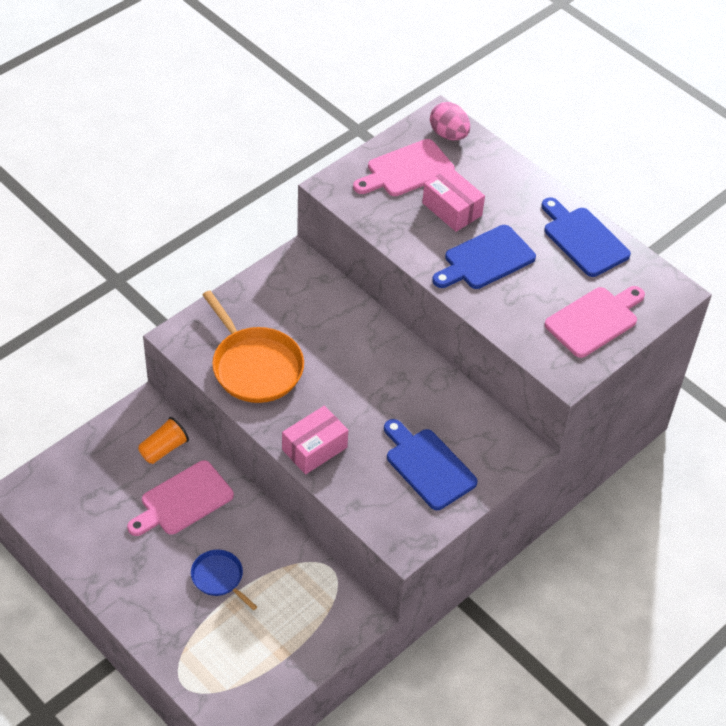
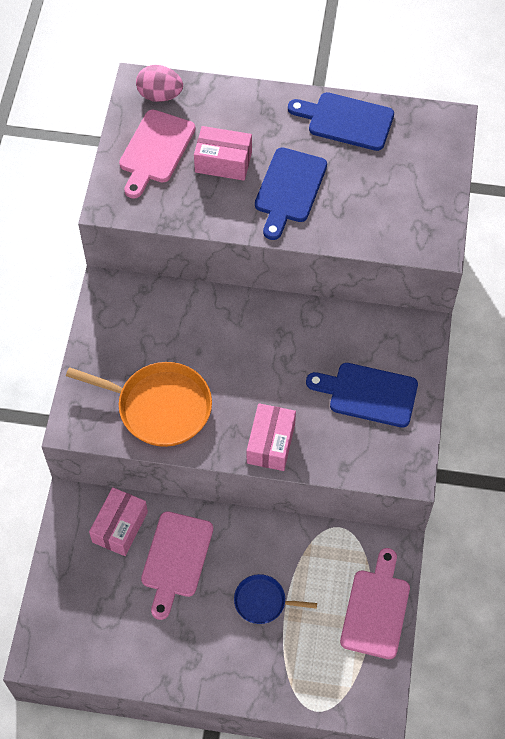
camera: 35 degrees left, 10 degrees up
orange cup [138,417,189,464] -> pink box [89,487,148,556]
pink cutting board [544,286,645,358] -> pink cutting board moved to [340,548,410,659]

